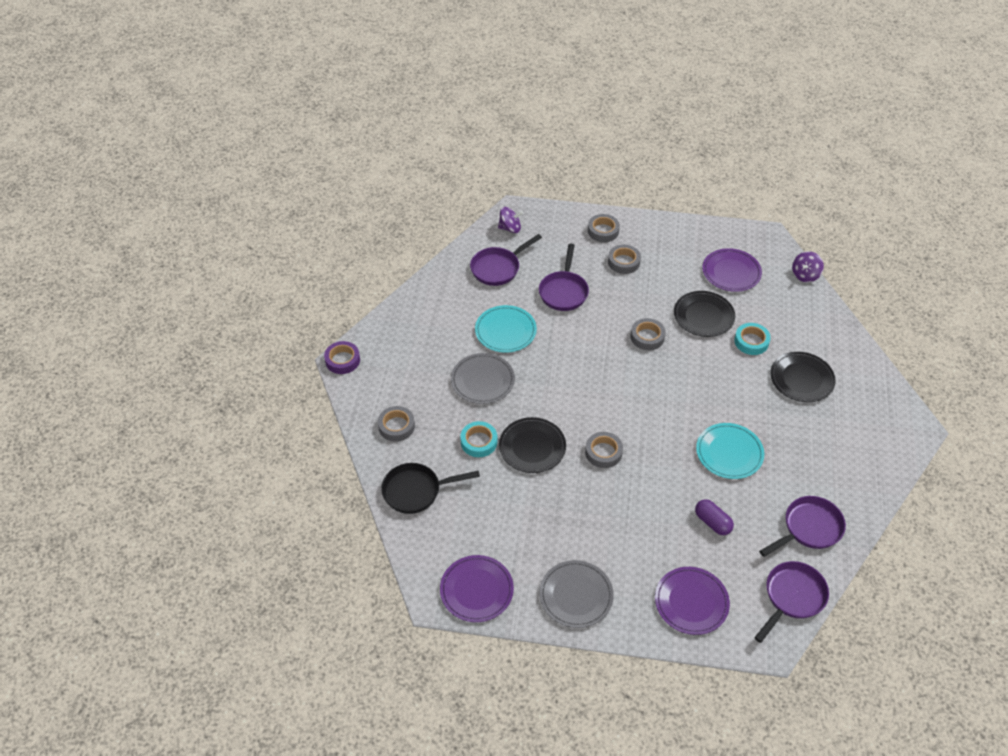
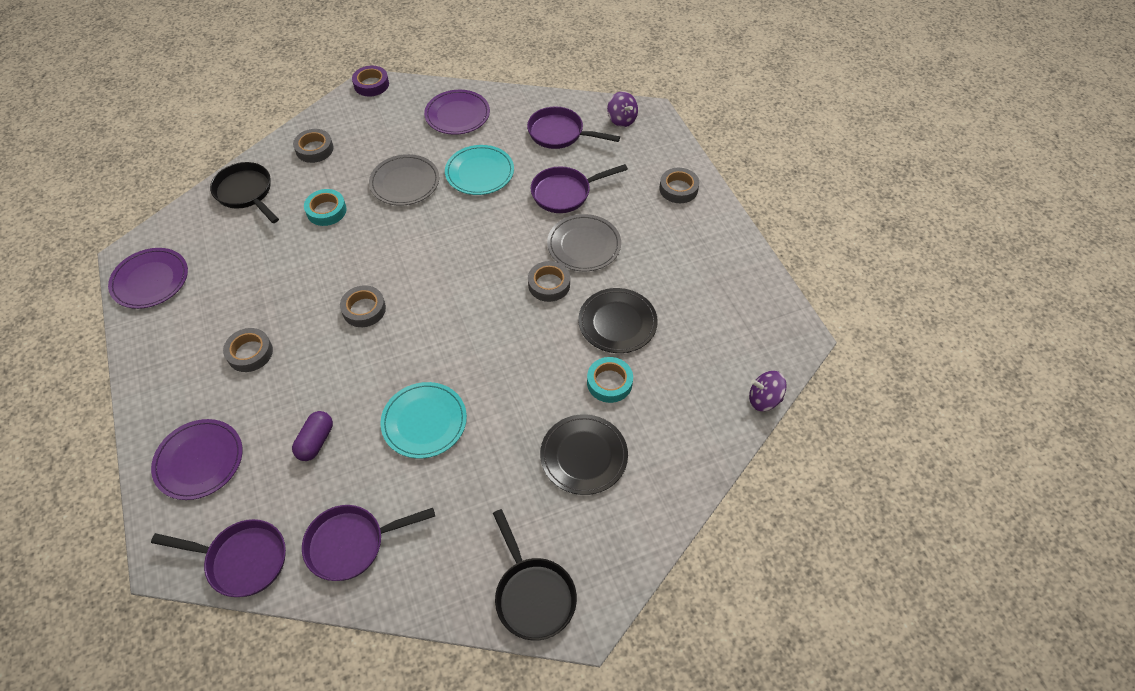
camera: 60 degrees right, 5 degrees up
black plate [499,417,566,473] -> none
grey plate [539,560,614,628] -> grey plate moved to [547,214,621,271]
grey tape [608,245,641,274] -> grey tape moved to [223,328,273,372]
purple plate [702,248,762,292] -> purple plate moved to [424,90,490,135]
purple pan [759,496,846,557] -> purple pan turned 135 degrees clockwise [302,505,435,581]
none -> black pan [493,509,577,640]

